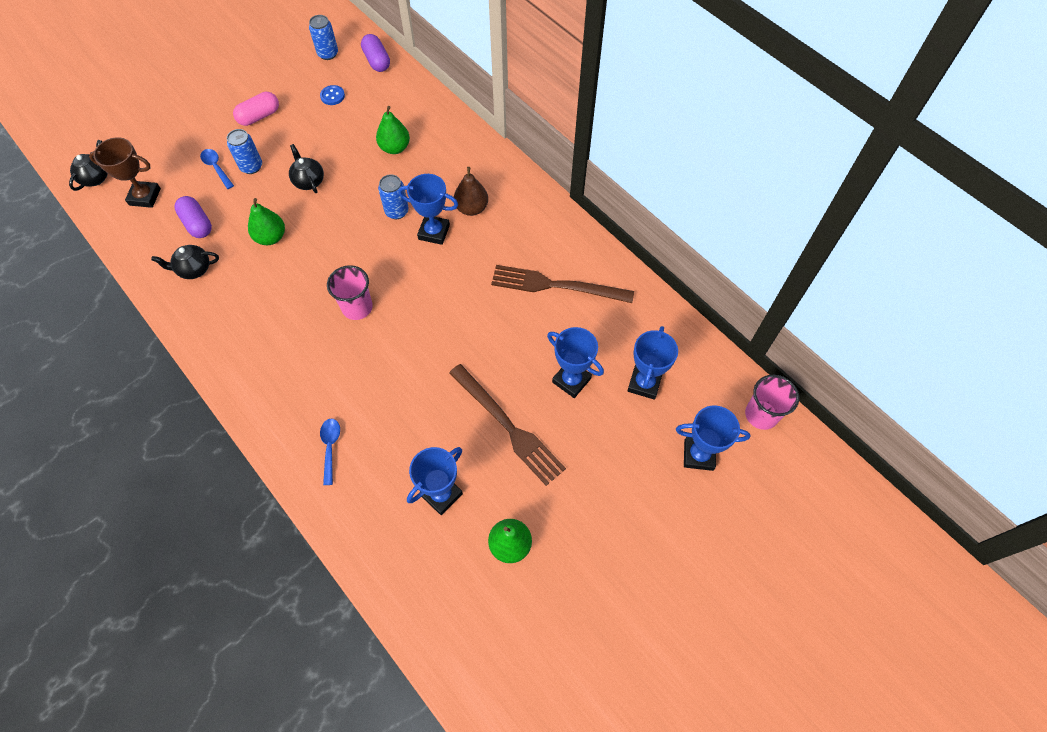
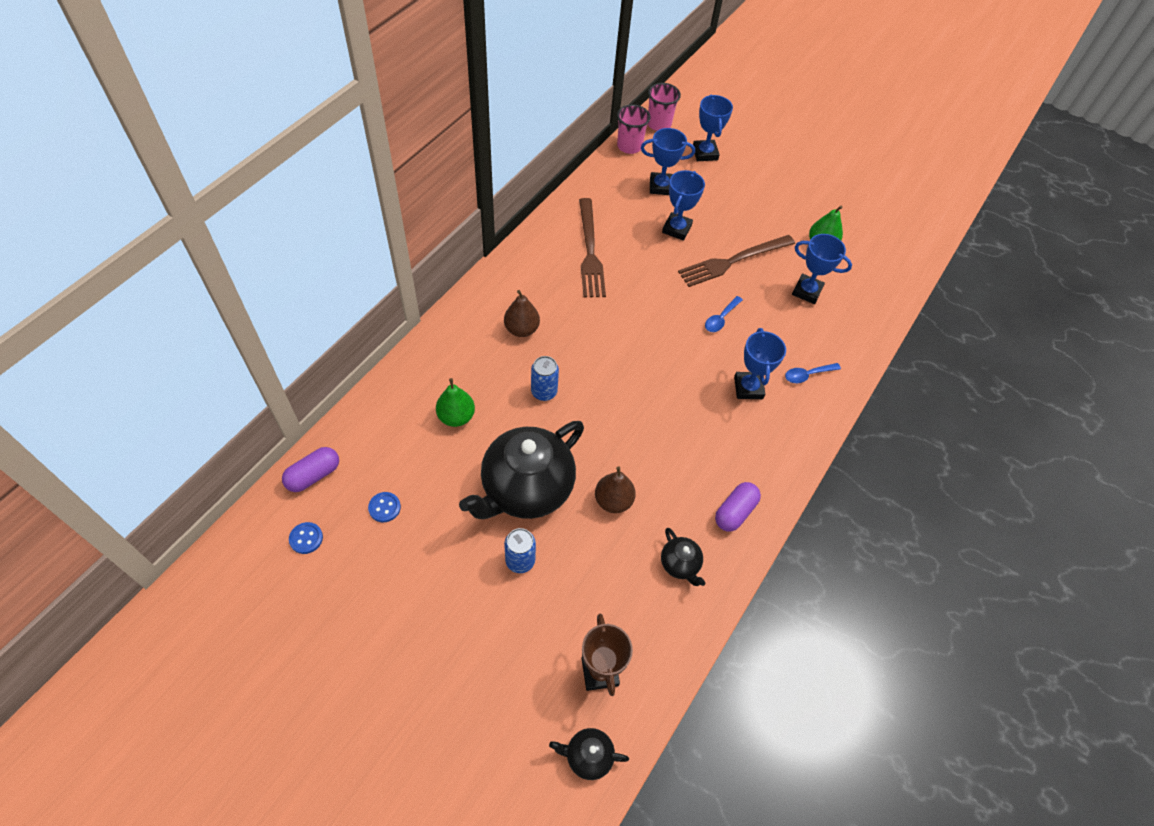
camera: 110 degrees left, 5 degrees down
purple capsule [174,196,212,238] -> purple capsule moved to [715,482,761,532]
blue spoon [200,149,234,189] -> blue spoon moved to [705,296,743,332]
pink capsule [233,92,279,126] -> none
green pear [248,198,285,245] -> brown pear [595,466,636,513]
black teapot [289,144,324,193] -> black teapot [459,421,584,519], size x2.30
blue can [309,15,338,60] -> blue button [289,522,323,554]
pink cup [327,265,373,320] -> pink cup moved to [617,104,651,154]
blue trophy [398,174,458,245] -> blue trophy moved to [734,328,786,399]
brown fork [449,364,566,486] -> brown fork turned 150 degrees counterclockwise [678,235,795,287]

